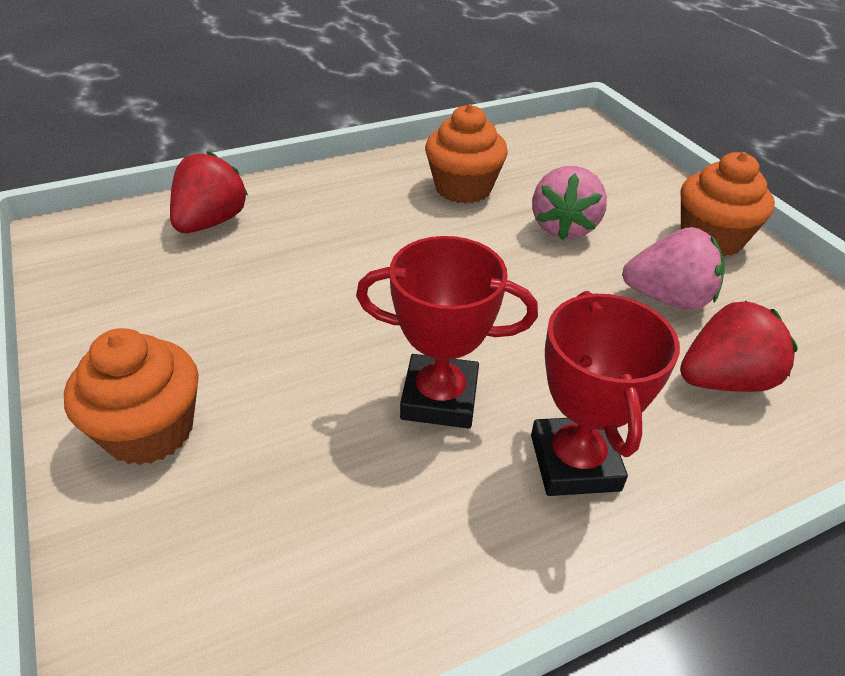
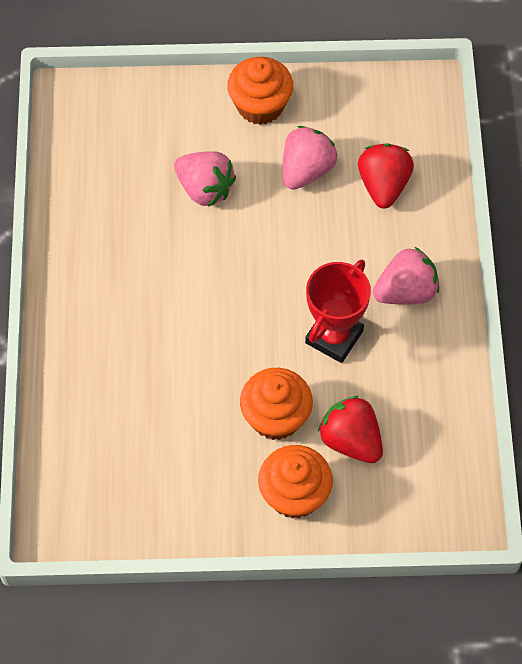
camera: 65 degrees left, 20 degrees up
red strawberry [170,151,248,233] -> red strawberry moved to [318,396,383,463]
orange cupcake [425,104,508,204] -> orange cupcake moved to [240,368,313,440]
red trophy [531,291,680,496] -> pink strawberry [373,246,439,305]

